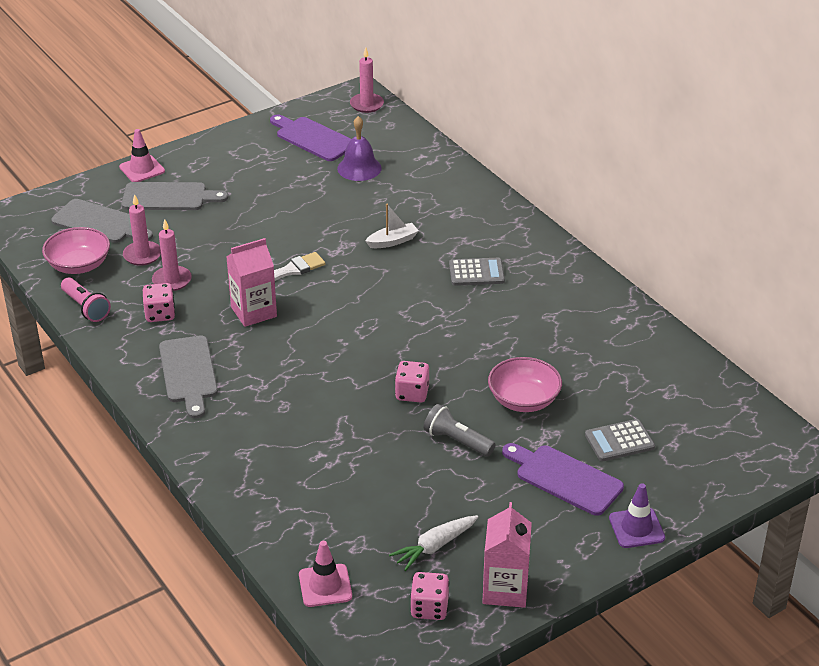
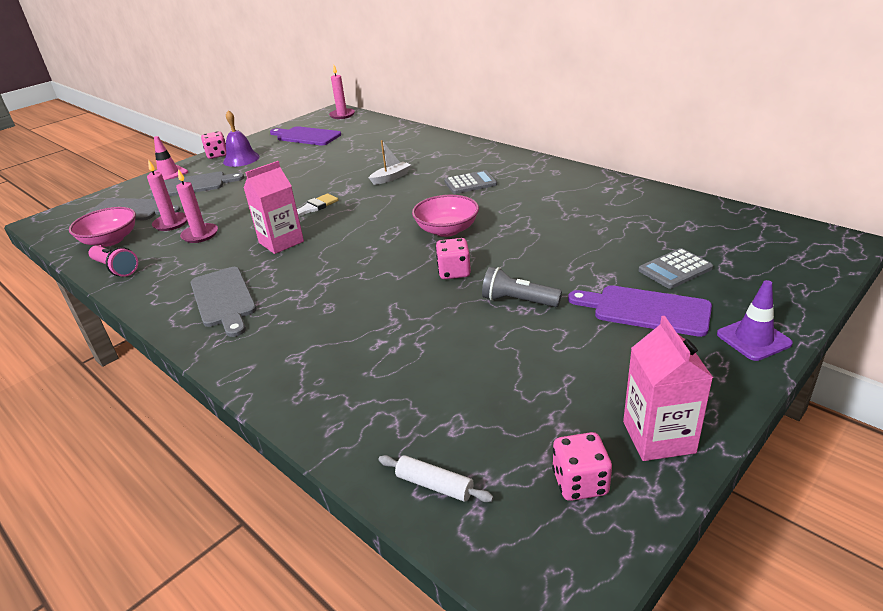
camera: 10 degrees left, 5 degrees down
pink dice [143,283,175,322] -> pink dice moved to [201,131,226,159]
pink traffic cone [299,541,352,607] -> white rolling pin [379,455,494,502]
purple bell [337,116,382,181] -> purple bell moved to [223,110,260,167]
white carrot [389,515,478,571] -> none
pink bowl [488,357,562,412] -> pink bowl moved to [412,195,479,237]

